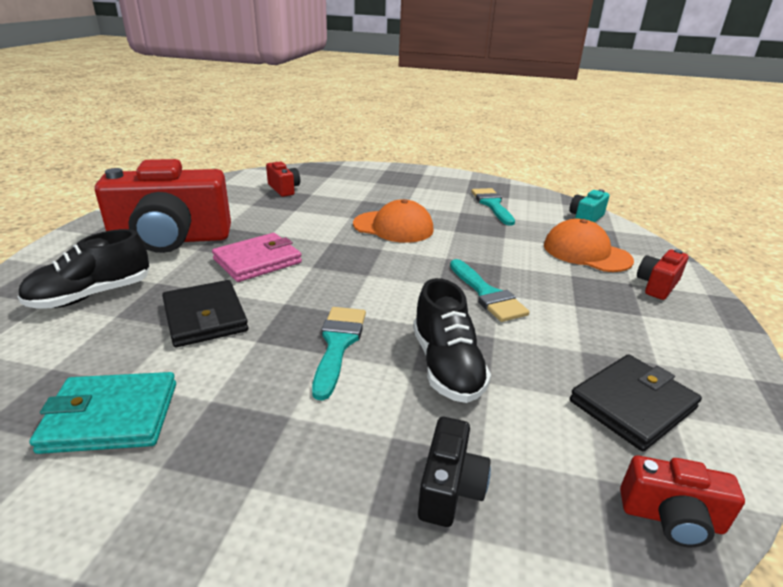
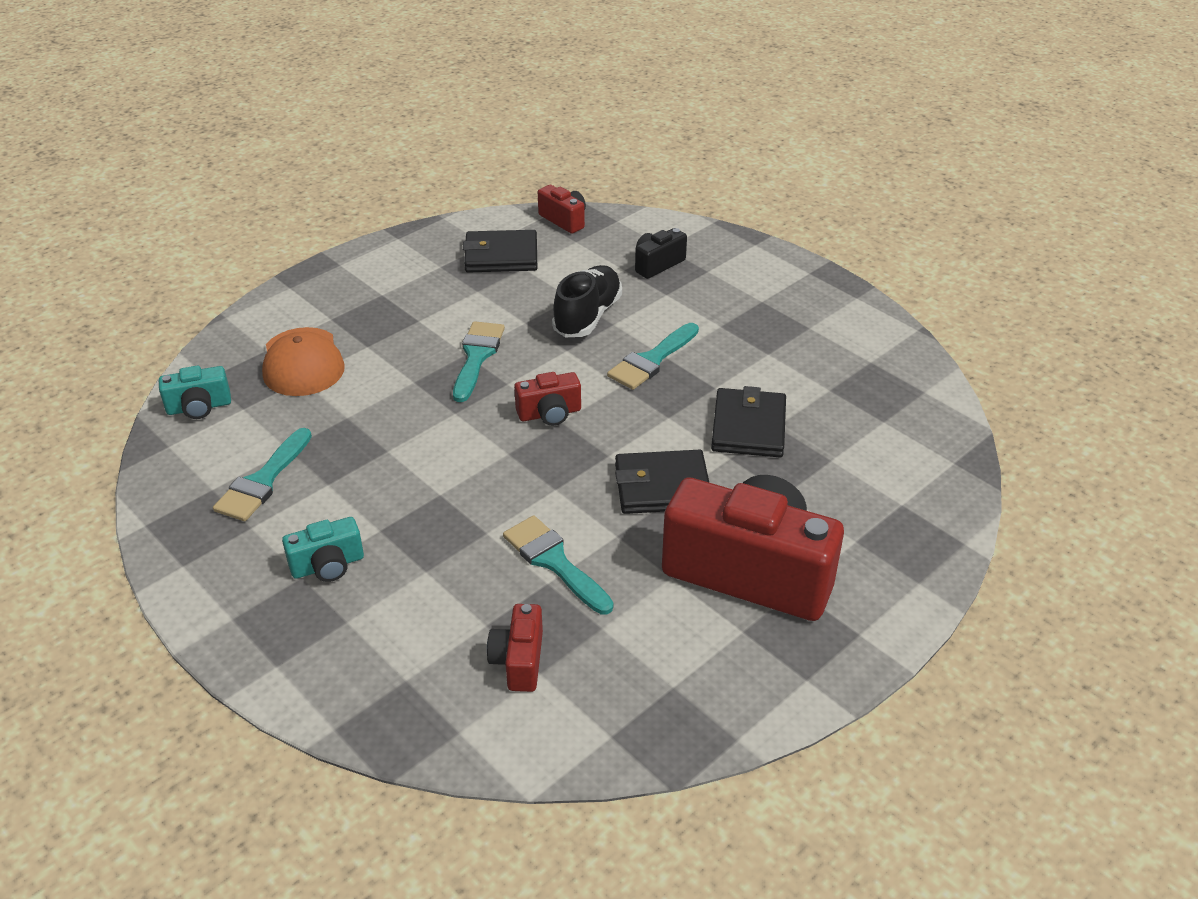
camera: 145 degrees left, 10 degrees up
black shoe [18,229,149,309] -> none
turquoise wallet [30,372,176,454] -> none
pink wallet [212,233,302,282] -> black wallet [615,450,709,514]
orange cap [353,199,434,243] -> none
red camera [637,249,689,300] -> red camera moved to [514,372,581,426]
none -> turquoise camera [282,517,364,582]
none -> turquoise brush [503,515,613,615]

